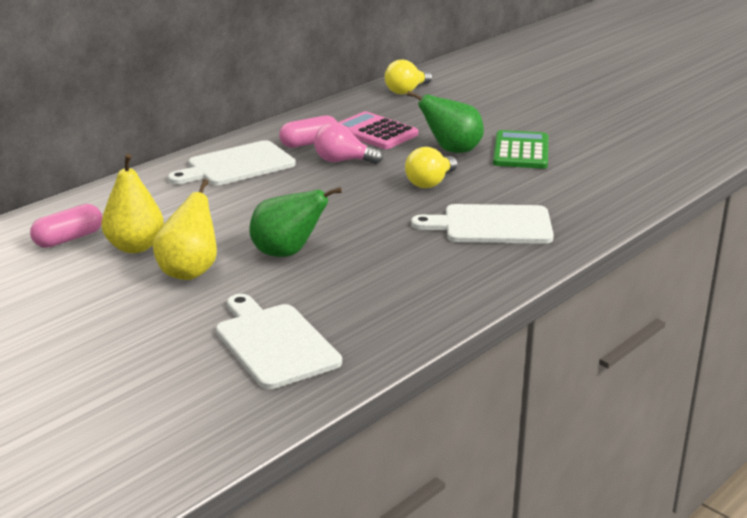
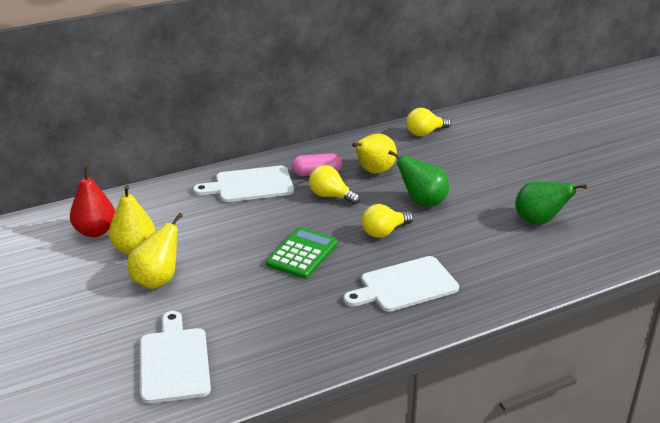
camera: 20 degrees right, 5 degrees up
pink capsule [30,204,102,248] -> red pear [70,166,115,237]
green pear [250,187,342,257] -> green pear moved to [515,181,587,224]
pink light bulb [314,123,383,164] -> yellow light bulb [309,165,360,205]
pink calculator [338,111,418,149] -> yellow pear [352,134,397,174]
white cutting board [411,204,554,244] -> white cutting board turned 45 degrees counterclockwise [343,256,459,312]
green calculator [493,130,548,169] -> green calculator moved to [266,227,338,279]

